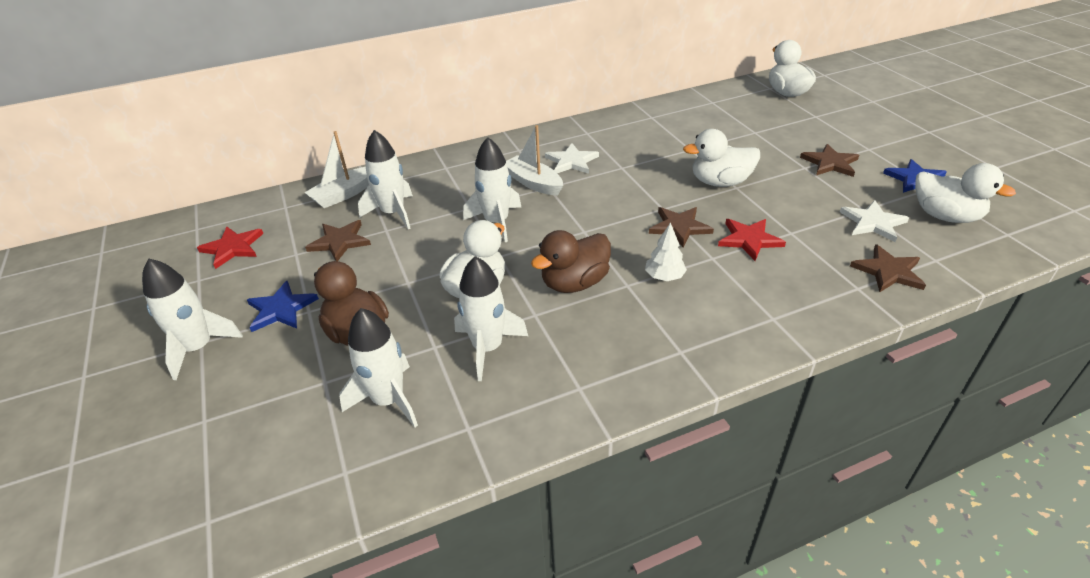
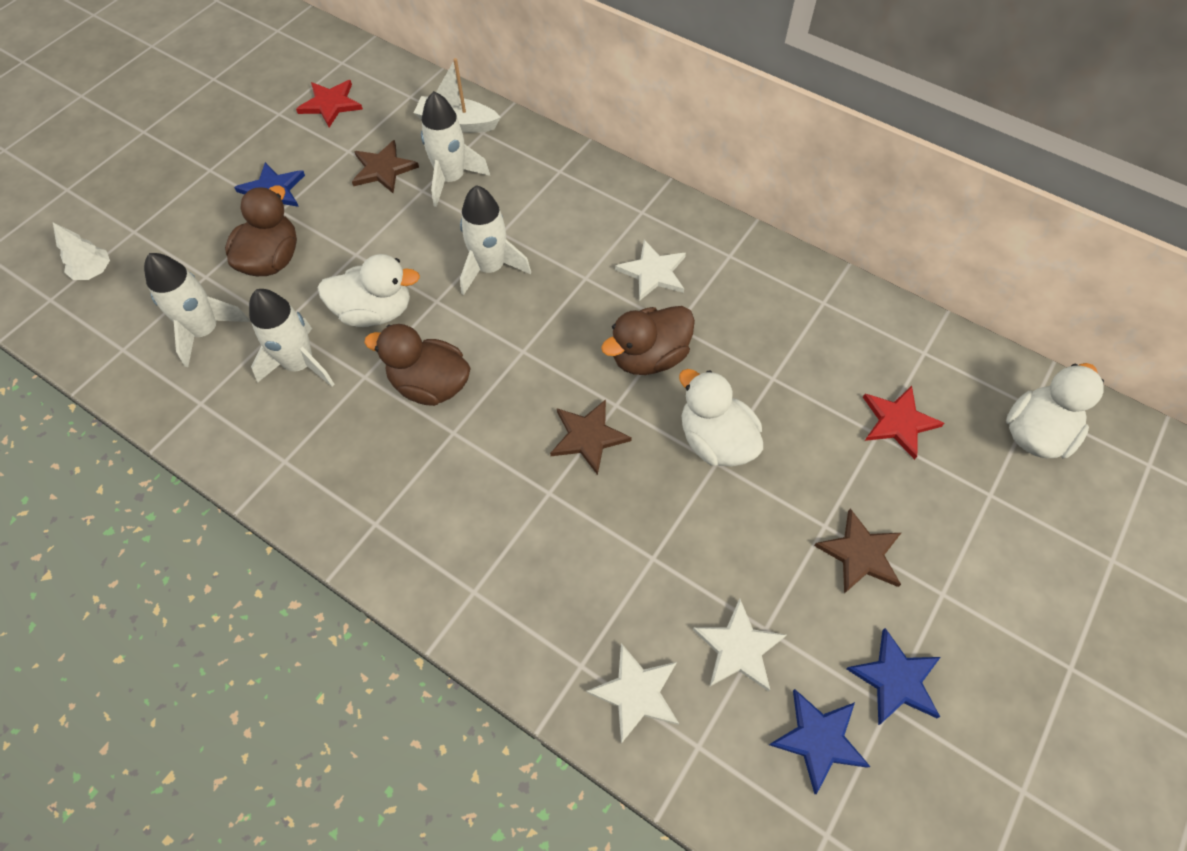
camera: 55 degrees right, 20 degrees up
white rocket [142,258,243,380] -> none
white boat [506,125,563,196] -> none
white tree [645,222,687,281] -> white tree moved to [53,223,110,280]
red star [718,219,786,261] -> red star moved to [863,386,944,460]
brown star [850,244,926,292] -> white star [586,643,679,744]
white duck [915,163,1016,223] -> blue star [769,689,871,794]
none -> brown duck [601,306,695,375]

